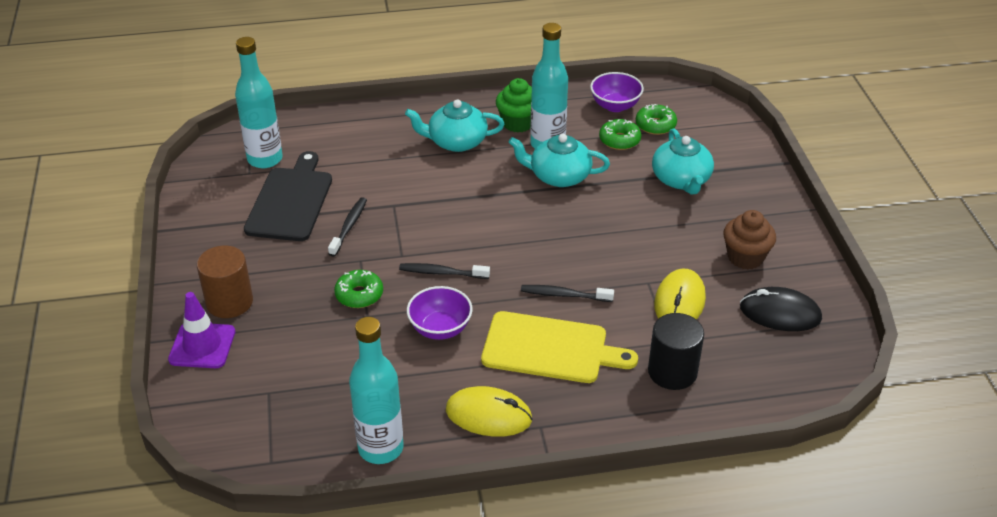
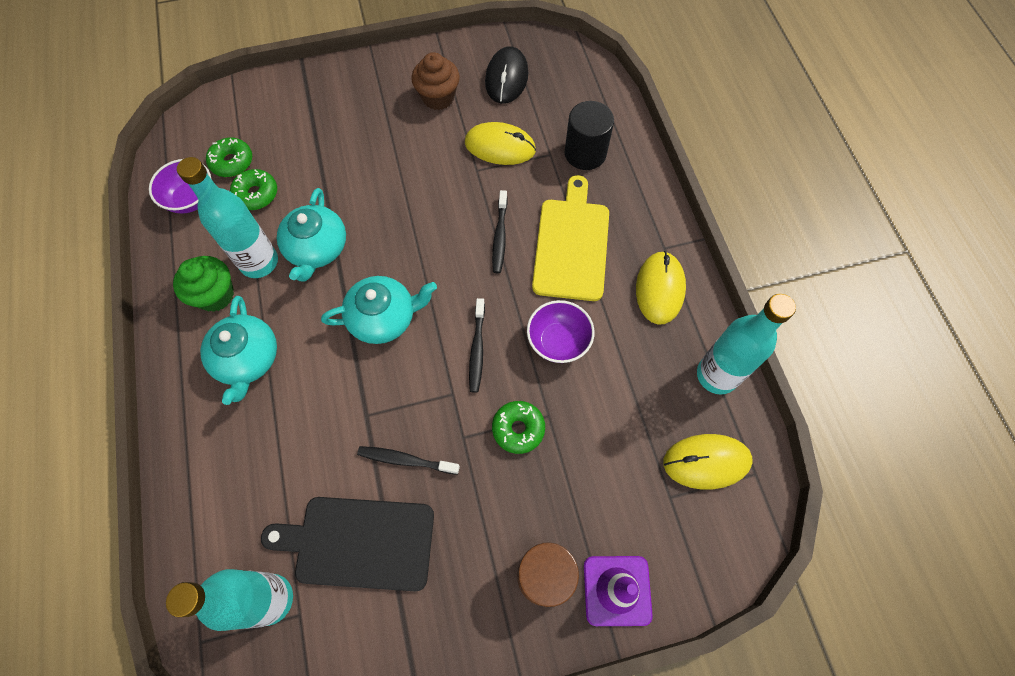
camera: 95 degrees left, 25 degrees up
turquoise teapot [652,128,714,195] -> turquoise teapot moved to [321,276,437,344]
none -> yellow mouse [663,434,752,490]

